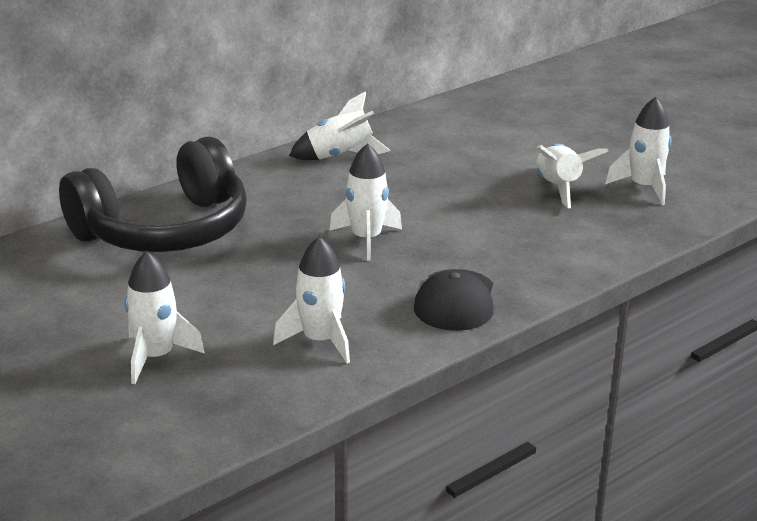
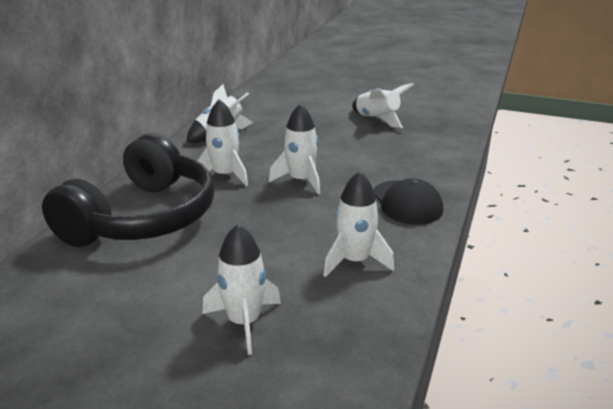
camera: 30 degrees left, 0 degrees up
white rocket [605,97,671,205] -> white rocket moved to [193,99,248,186]

